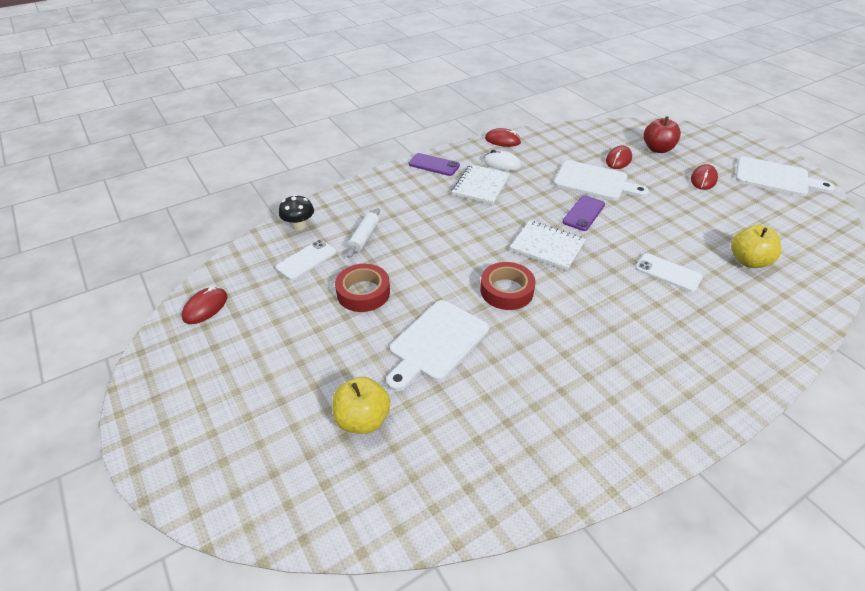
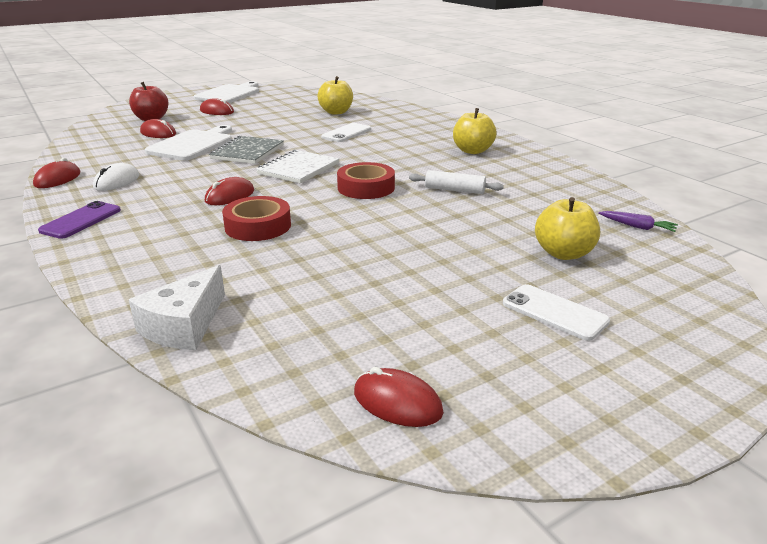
camera: 90 degrees left, 15 degrees down
white phone [276,240,337,280] -> white phone moved to [503,284,610,341]
black mushroom [279,194,314,231] -> white cheese [129,265,225,350]
red tape [335,264,390,312] -> red tape moved to [222,196,291,241]
white rolling pin [347,208,380,258] -> white rolling pin moved to [409,170,504,194]
white cutting board [386,300,489,391] -> none
white notebook [451,164,510,205] -> none
purple phone [563,195,605,231] -> grey notebook [209,136,284,164]
none -> red mouse [205,177,254,205]
none -> yellow apple [453,108,497,154]
none -> purple carrot [598,211,678,232]

